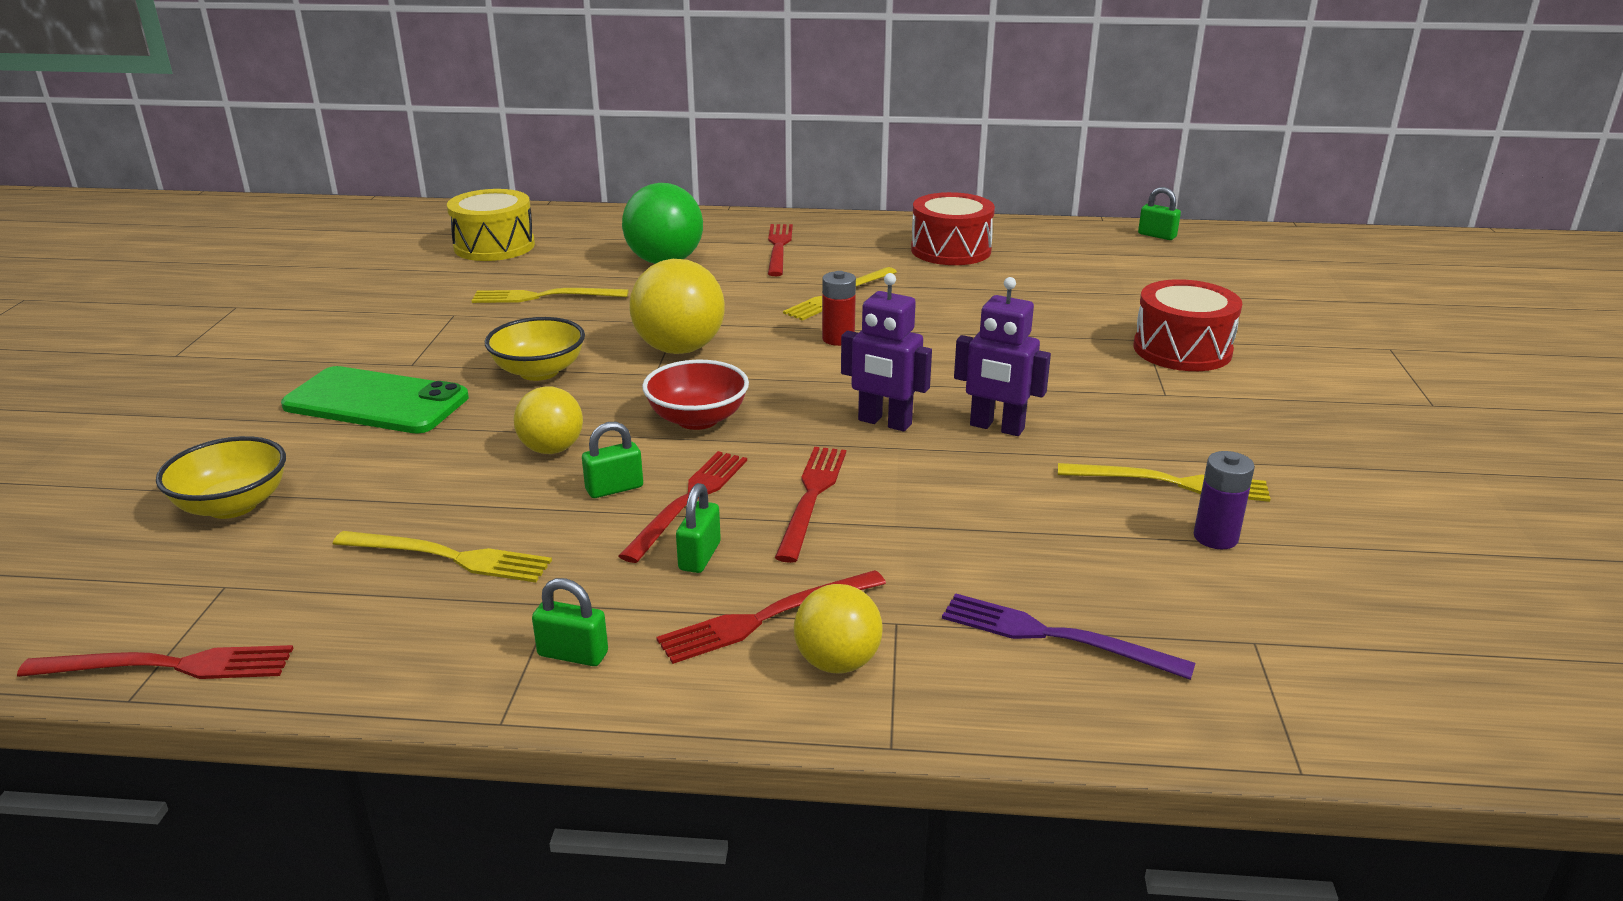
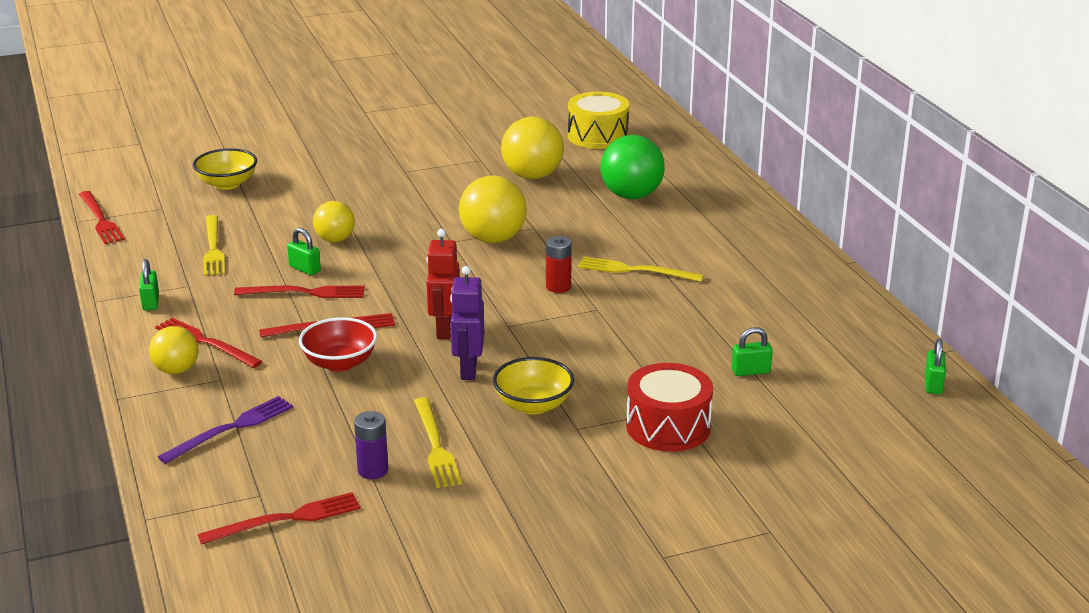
camera: 65 degrees right, 0 degrees up
green phone [281,366,469,433] -> none
yellow fork [472,288,629,303] -> yellow ball [501,116,564,179]
yellow bowl [485,317,585,381] -> yellow bowl moved to [493,357,574,414]
red bowl [642,360,749,430] -> red bowl moved to [299,317,377,372]
green padlock [676,483,721,573] -> green padlock moved to [732,327,773,376]
red fork [768,224,793,276] -> red fork moved to [198,492,361,545]
purple robot [841,273,932,432] -> red robot [426,229,460,339]
red drum [911,192,995,265] -> none
purple fork [942,593,1196,680] -> purple fork turned 45 degrees clockwise [158,396,293,464]

